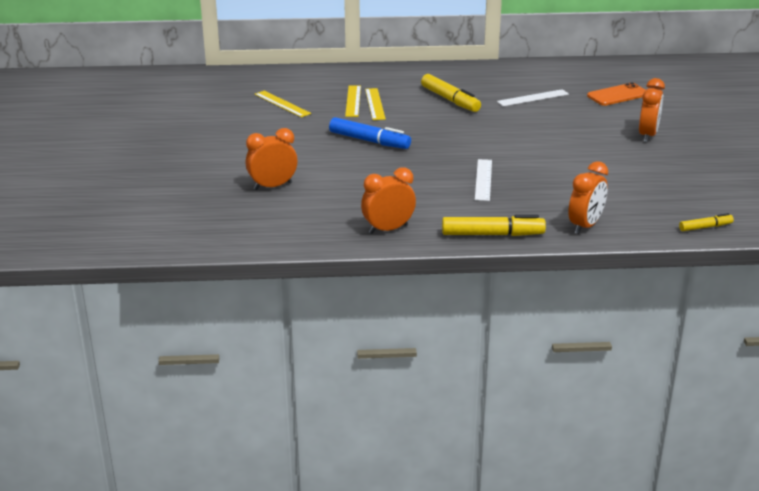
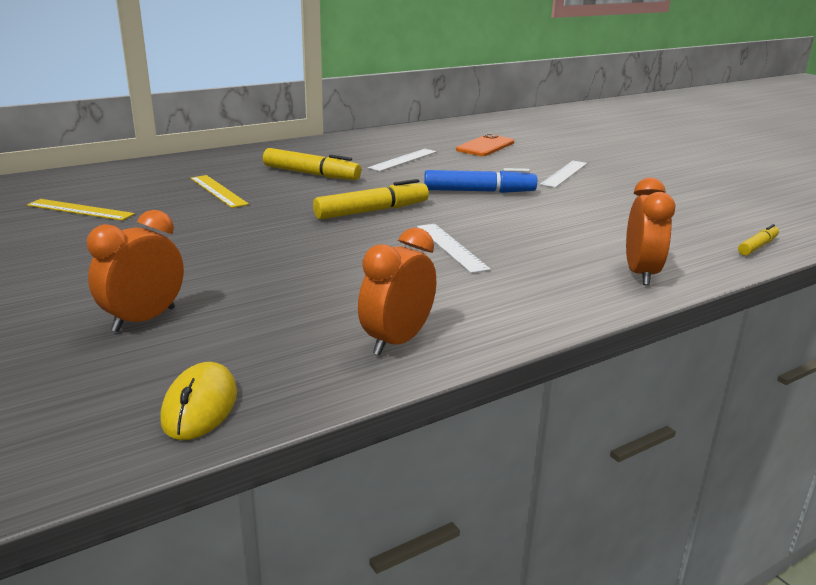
camera: 30 degrees left, 5 degrees down
blue marker [329,117,411,149] -> blue marker moved to [424,168,537,193]
yellow ruler [345,85,361,117] -> none
yellow marker [442,215,546,236] -> yellow marker moved to [313,179,429,219]
orange clock [639,78,665,142] -> white ruler [540,161,587,188]
none -> yellow mouse [160,362,237,440]

